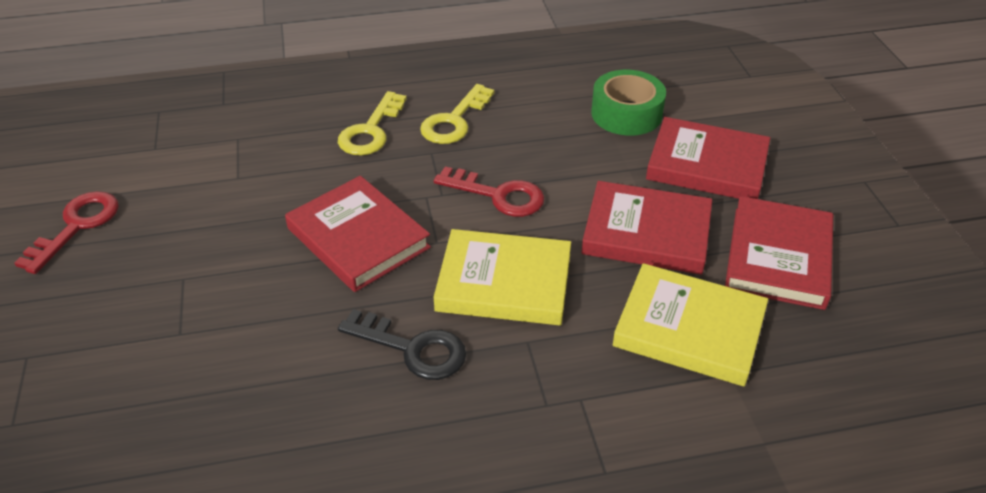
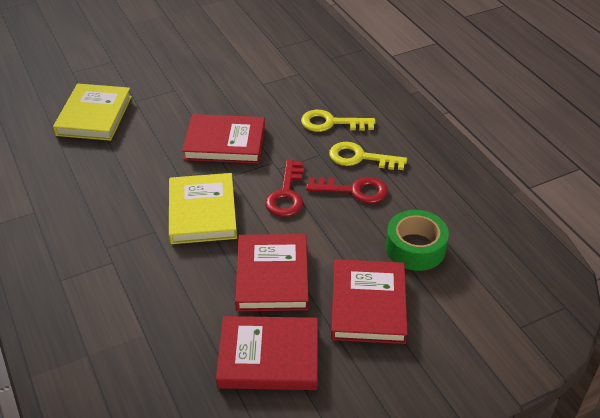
camera: 75 degrees right, 0 degrees up
red key [14,191,119,274] -> red key moved to [306,177,388,203]
red book [285,176,431,292] -> red book turned 60 degrees clockwise [182,114,265,164]
black key [338,309,466,380] -> none
yellow book [613,263,768,386] -> yellow book moved to [53,84,132,141]

